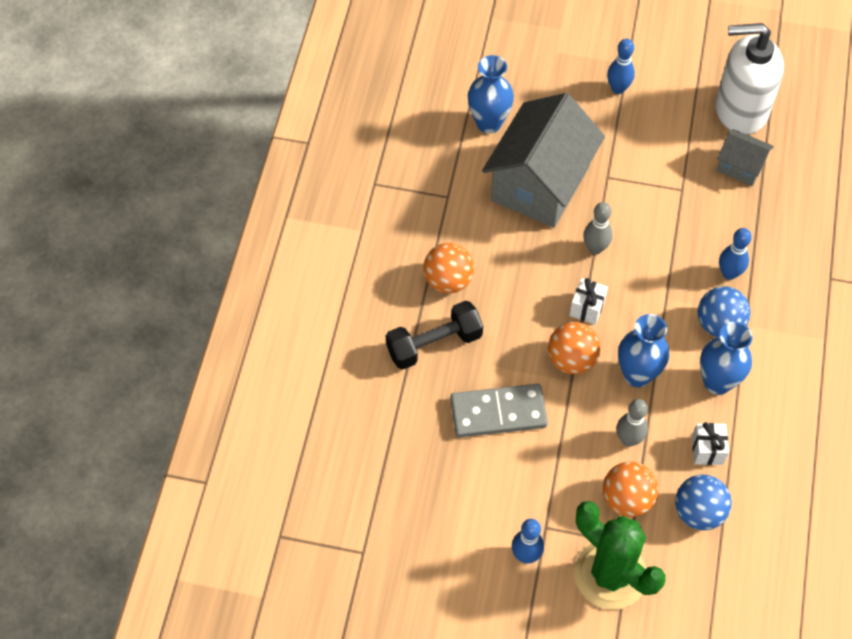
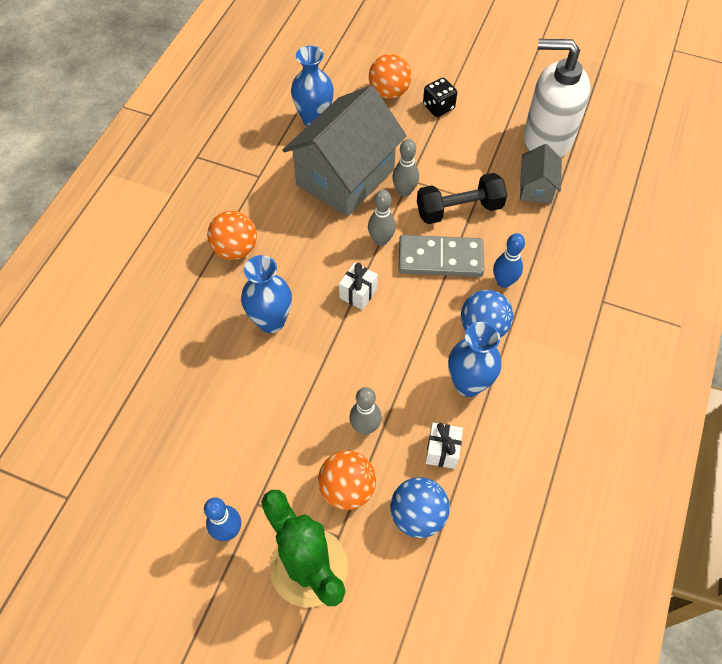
camera: 10 degrees right, 0 degrees up
black dumbbell [386,301,483,370] -> black dumbbell moved to [417,173,507,224]
grey domino [450,384,548,438] -> grey domino moved to [398,235,484,277]
orange ball [548,322,601,374] -> orange ball moved to [369,54,411,99]
blue bowling pin [607,39,635,94] -> black dice [423,78,457,117]
blue vase [618,314,669,387] -> blue vase moved to [241,255,292,333]
grey house [717,129,774,186] -> grey house turned 60 degrees clockwise [520,144,562,204]
none -> grey bowling pin [392,139,419,197]

